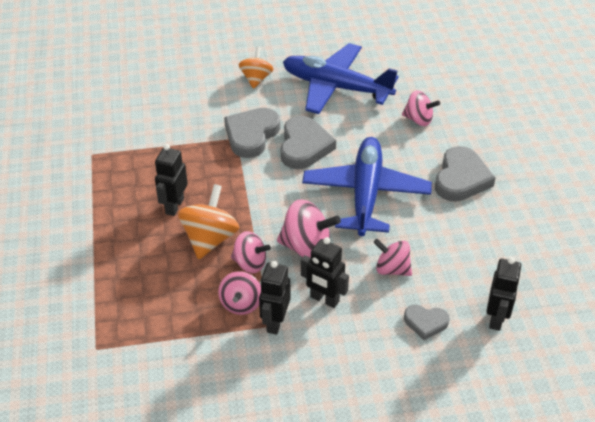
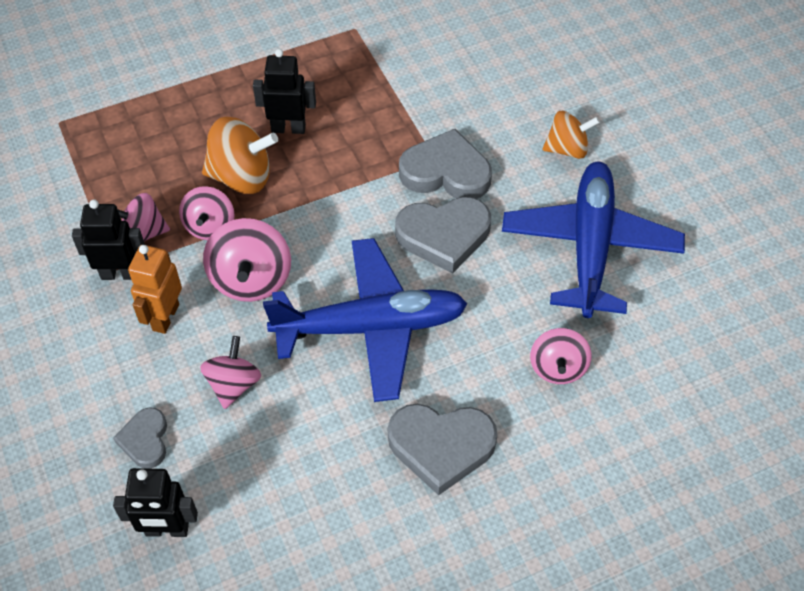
camera: 75 degrees right, 10 degrees up
black robot [301,237,349,308] -> orange robot [128,245,182,334]

